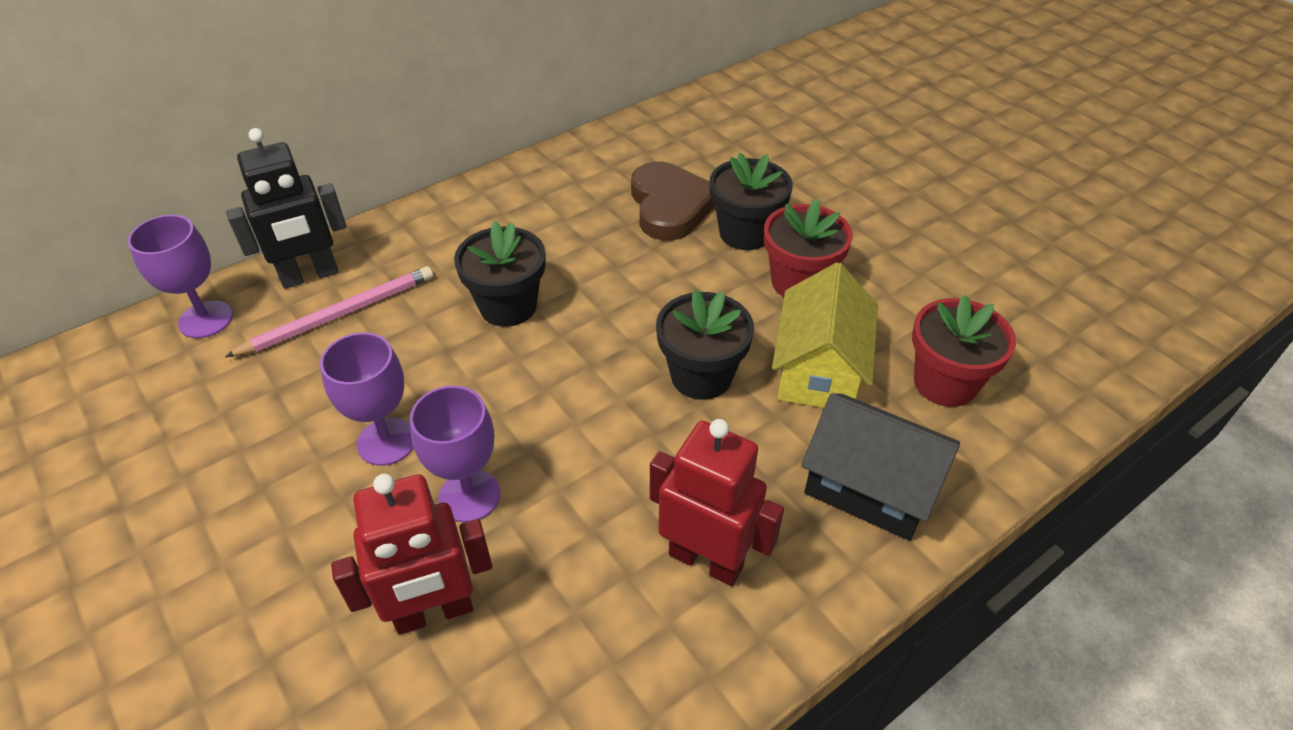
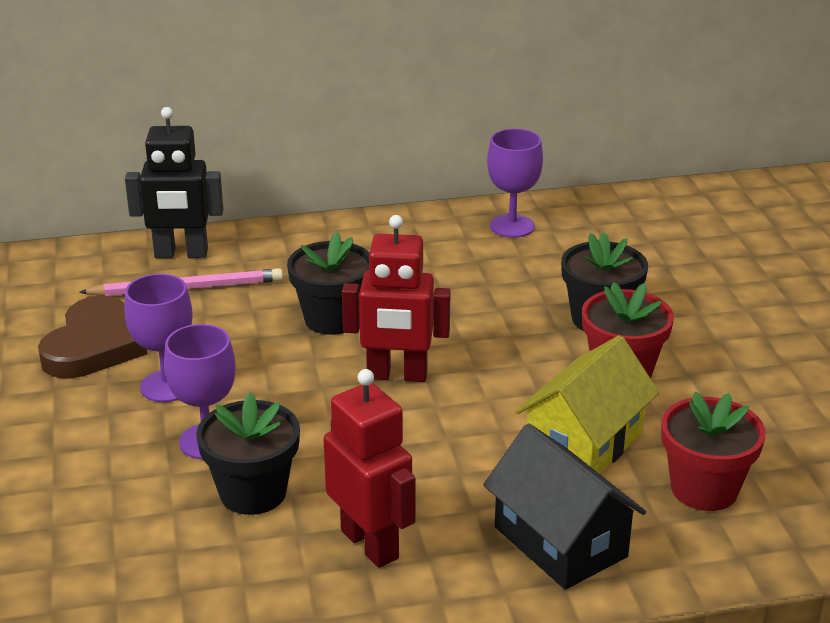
camera: 25 degrees right, 15 degrees down
purple goblet [128,215,233,338] -> purple goblet moved to [487,128,543,238]
red robot [331,474,492,635] -> red robot moved to [342,215,451,382]
brown heart [631,161,715,240] -> brown heart moved to [38,296,147,378]
black flower pot [656,289,754,400] -> black flower pot moved to [196,392,300,515]

